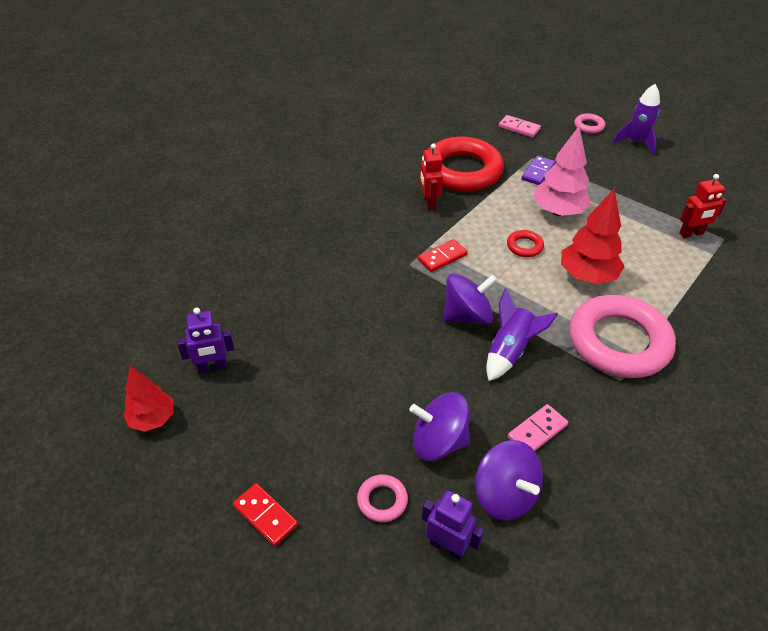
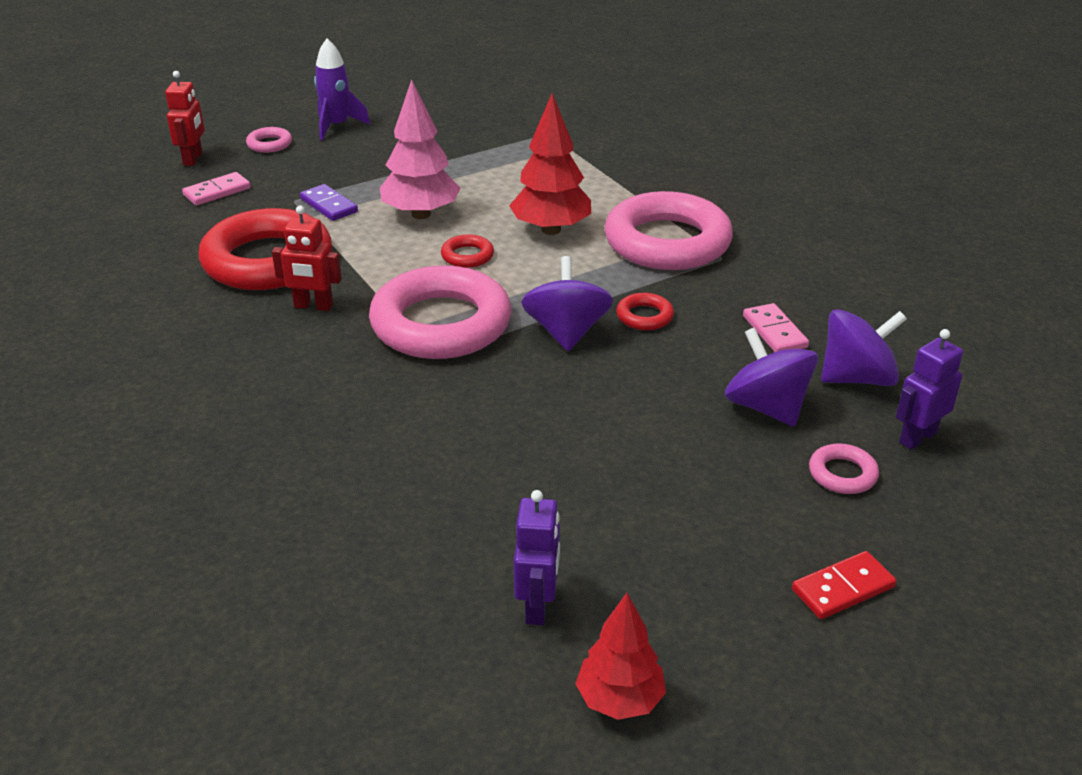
camera: 70 degrees left, 10 degrees down
purple spinning top [409,392,470,461] -> purple spinning top turned 120 degrees clockwise [725,327,818,427]
red domino [418,239,468,272] -> pink ring [369,265,511,359]
purple rocket [486,288,558,381] -> red ring [616,293,674,330]
red robot [679,174,727,238] -> red robot moved to [165,71,205,166]

